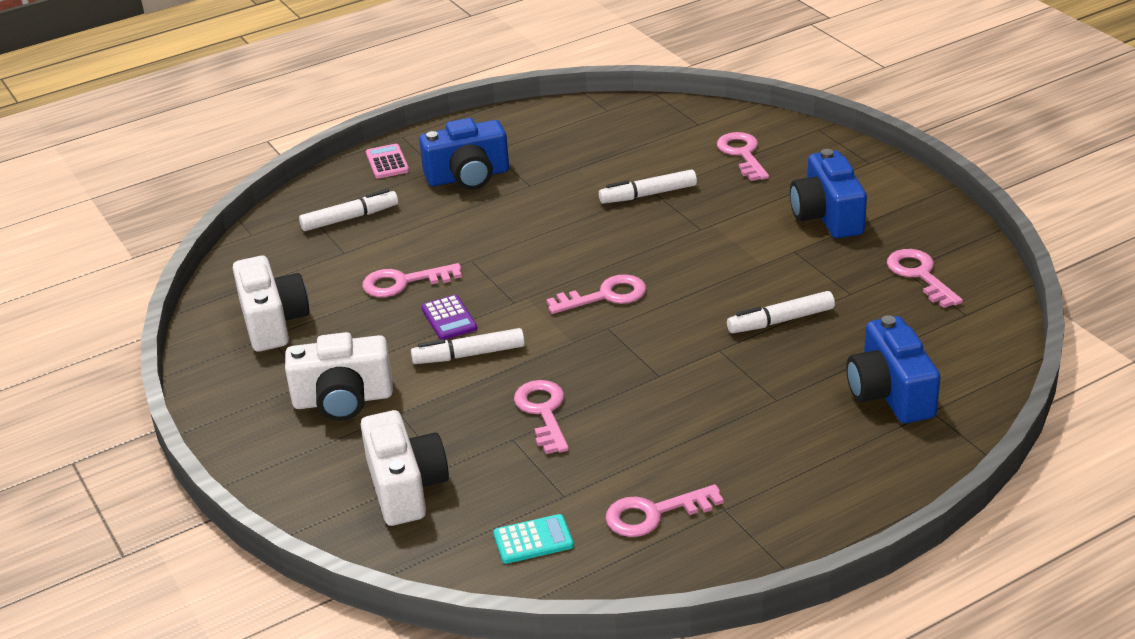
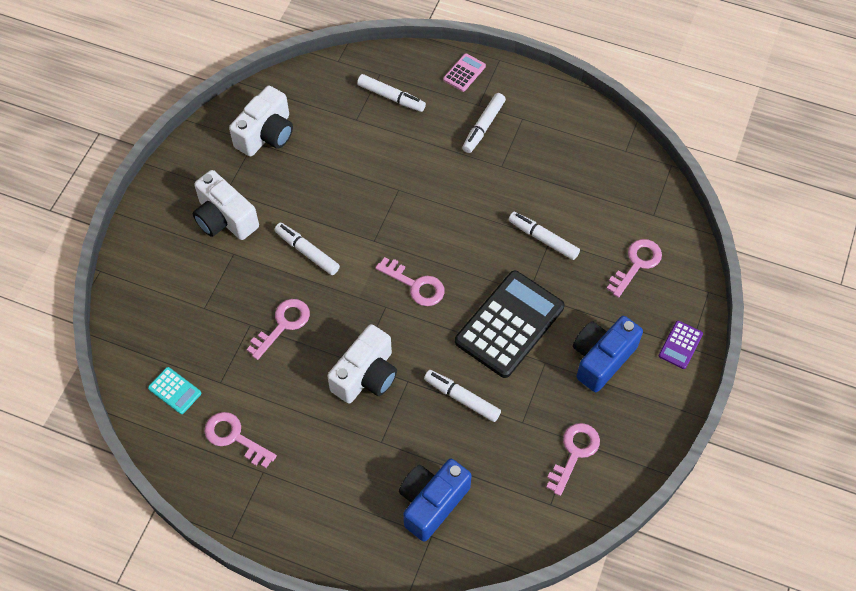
camera: 50 degrees right, 25 degrees up
white camera [361,410,449,526] -> white camera moved to [327,324,397,403]
pink key [362,263,462,297] -> none
blue camera [419,118,509,190] -> white marker [462,93,506,153]
purple calculator [421,295,477,340] -> purple calculator moved to [659,321,703,369]
none -> black calculator [455,271,565,378]

